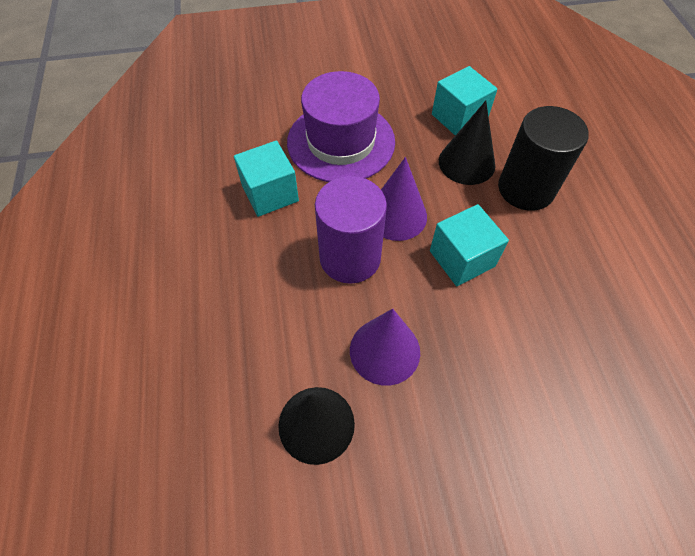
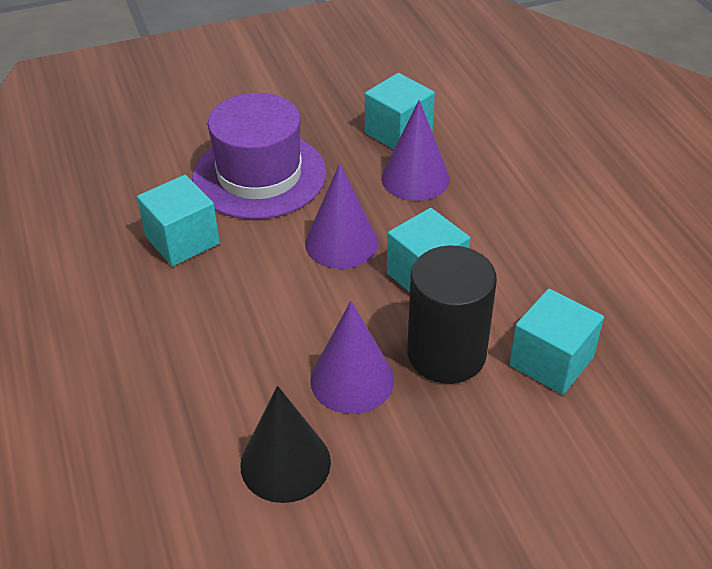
camera: 10 degrees left, 15 degrees down
purple cylinder [315,176,387,284] -> none
black cone [439,101,495,185] -> purple cone [381,100,450,201]
black cylinder [498,106,589,211] -> black cylinder moved to [407,246,497,384]
none -> turquoise cube [509,288,604,395]

